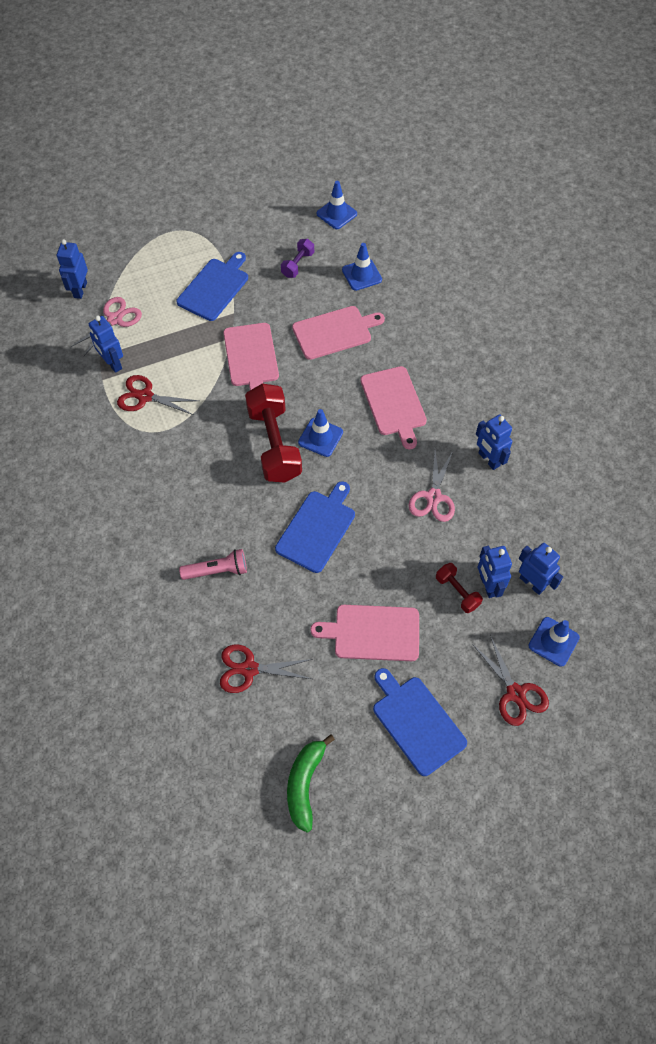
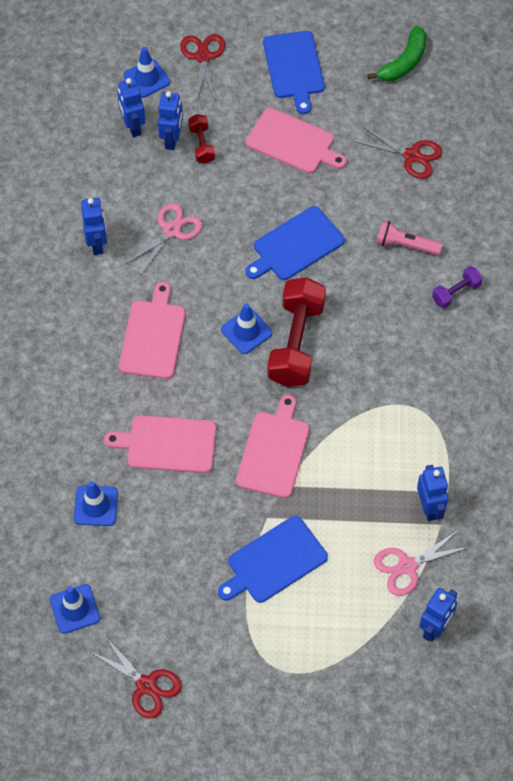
camera: 155 degrees left, 0 degrees up
red scissors [117,375,199,415] -> red scissors moved to [89,635,182,719]
purple dumbbell [281,239,314,278] -> purple dumbbell moved to [432,266,483,309]

